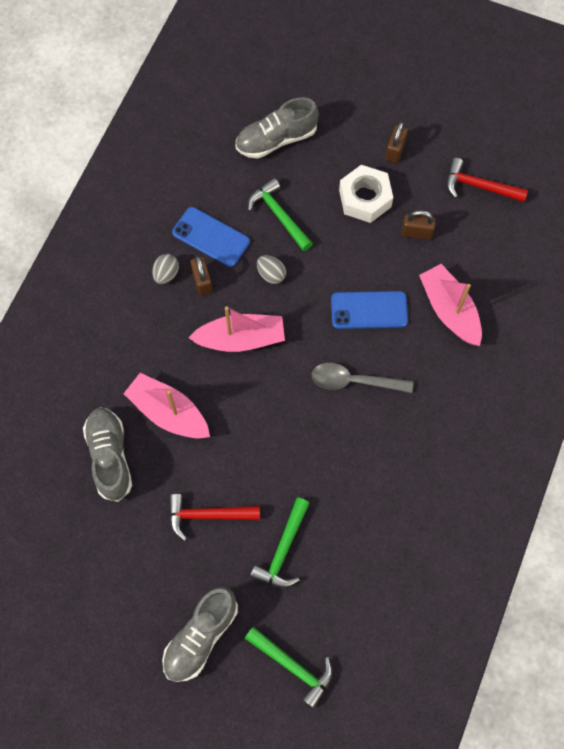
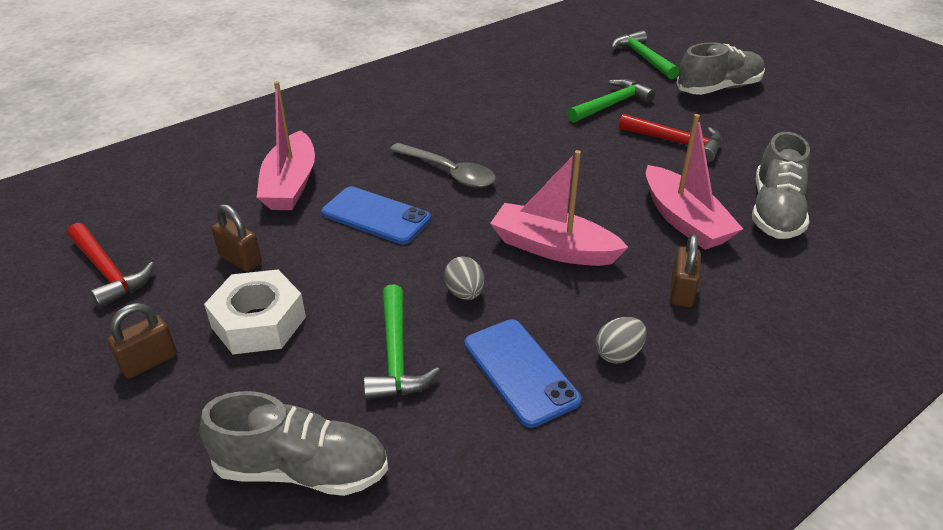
camera: 150 degrees left, 30 degrees down
brown padlock [190,255,213,295] -> brown padlock moved to [670,233,701,307]

